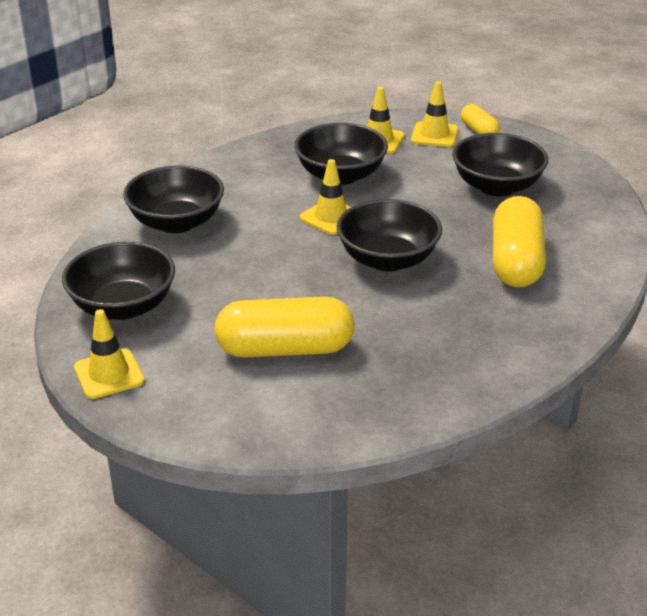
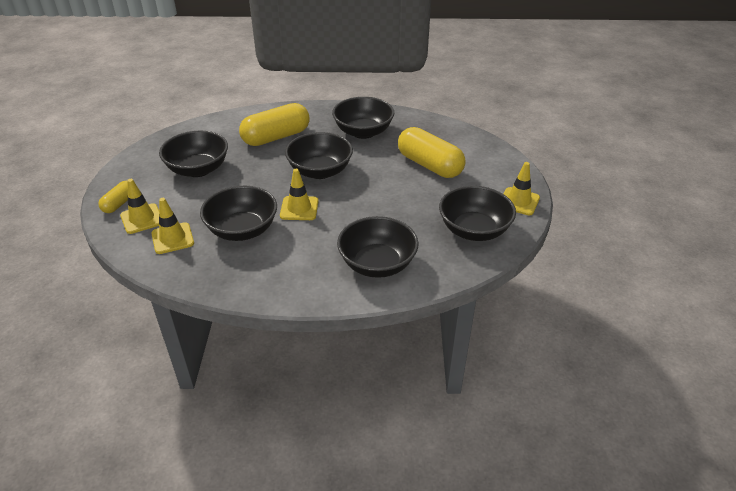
camera: 130 degrees left, 5 degrees up
none -> black bowl [332,97,394,139]

